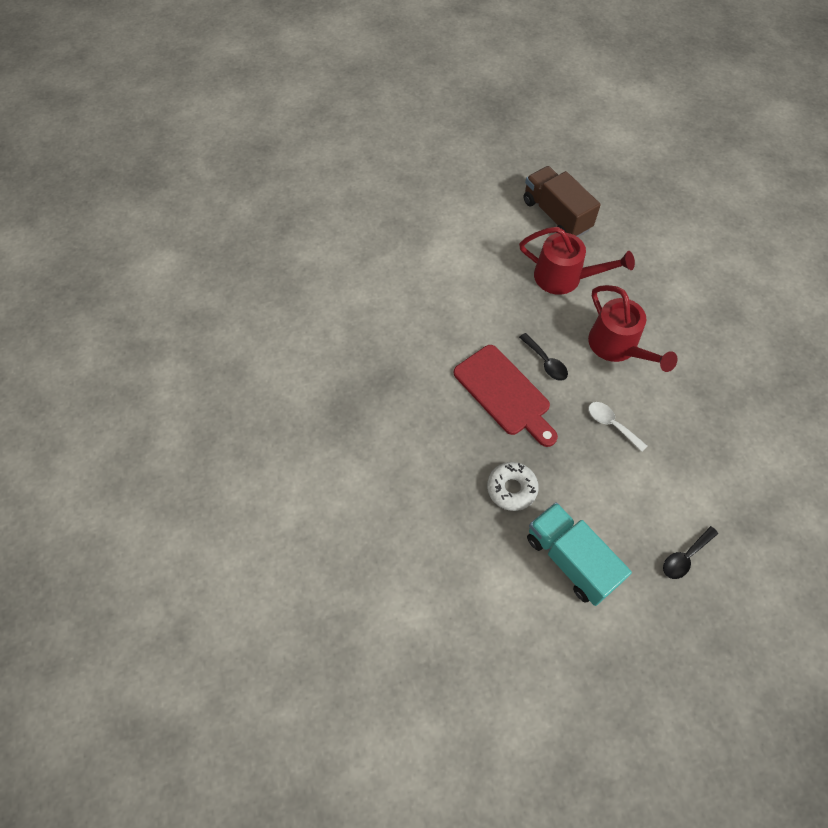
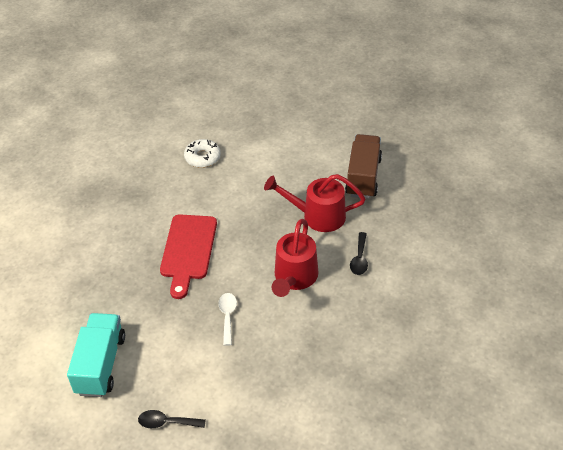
camera: 45 degrees right, 15 degrees down
white donut [487,462,539,511] -> white donut moved to [184,139,221,168]
red watering can [519,227,635,295] -> red watering can turned 120 degrees clockwise [264,174,366,232]
black spoon [519,333,568,381] -> black spoon moved to [350,232,368,275]

